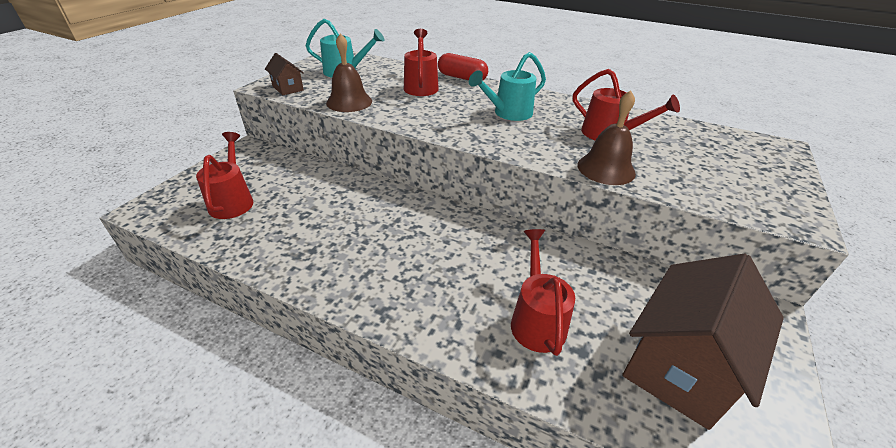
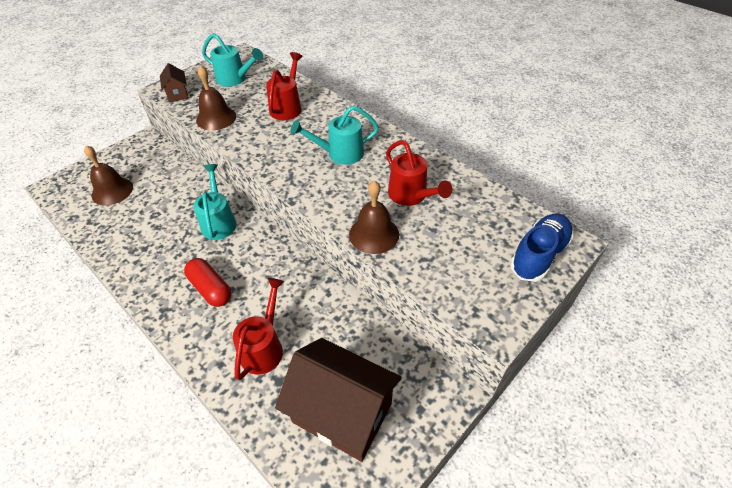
camera: 20 degrees right, 10 degrees up
red watering can [196,132,253,219] -> brown bell [84,146,133,205]
red capsule [438,53,488,81] -> red capsule moved to [184,258,231,307]
brown house [622,254,784,430] -> brown house turned 60 degrees clockwise [275,338,402,462]
none -> turquoise watering can [194,164,237,240]
none -> blue shoe [510,214,574,282]

